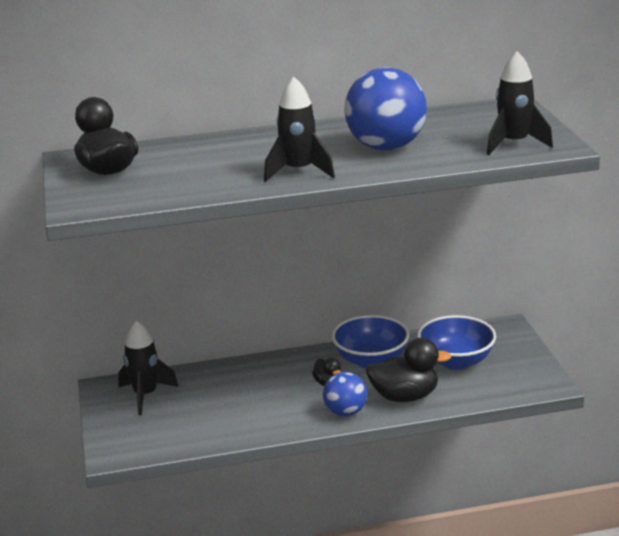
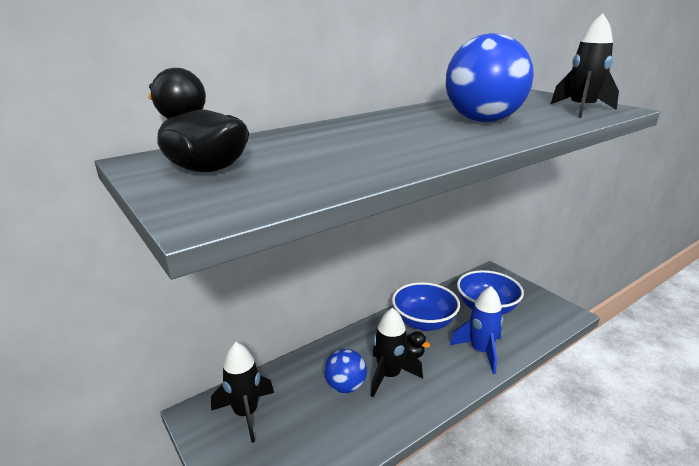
camera: 25 degrees left, 0 degrees up
black rocket [264,77,335,182] -> black rocket moved to [371,307,423,397]
blue ball [323,372,367,417] -> blue ball moved to [324,349,367,393]
black duck [366,338,451,402] -> blue rocket [450,286,503,374]

